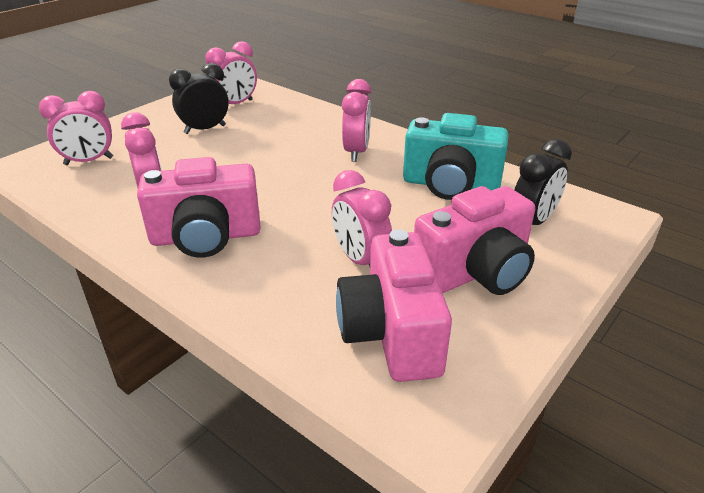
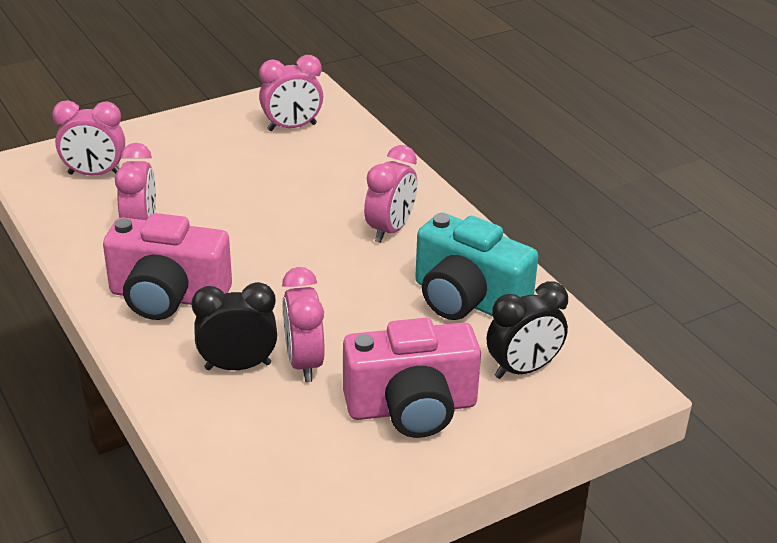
camera: 20 degrees right, 0 degrees up
black clock [169,63,229,134] -> black clock moved to [192,282,277,370]
pink camera [336,230,452,382] -> none

